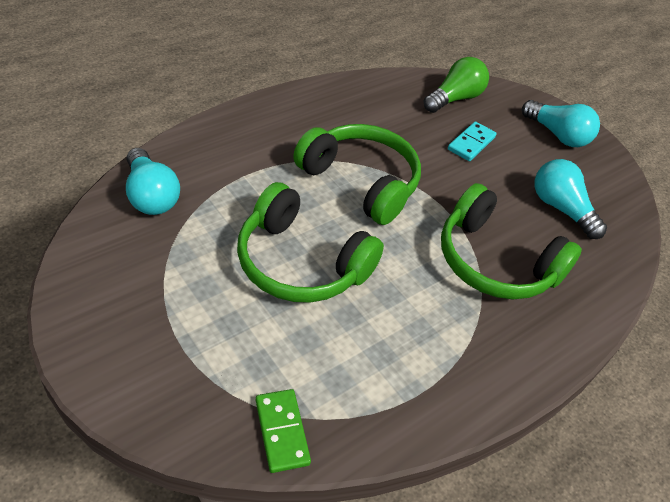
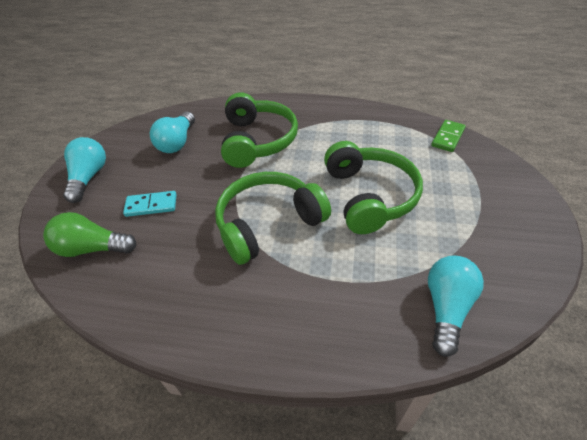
camera: 125 degrees left, 0 degrees up
green headphones [293,124,421,225] -> green headphones turned 60 degrees clockwise [215,172,331,265]

